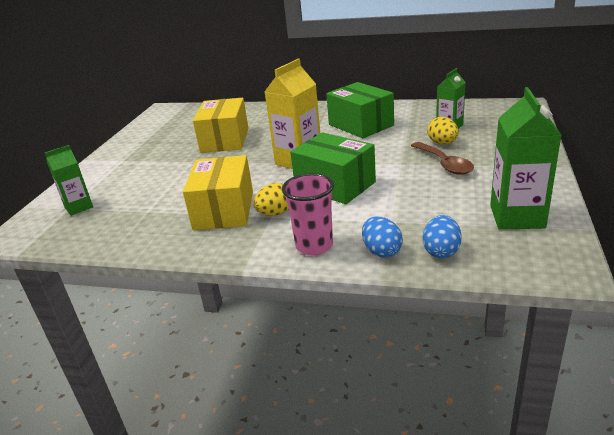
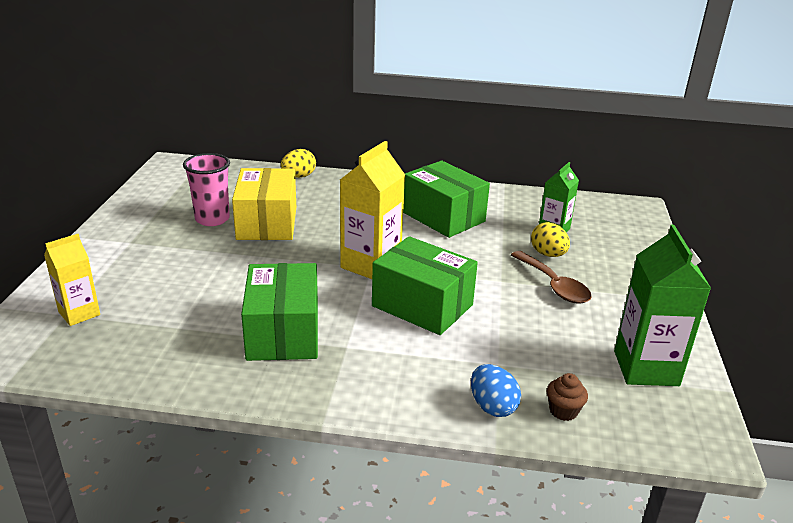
camera: 10 degrees left, 0 degrees up
green carton [45,145,93,216] -> yellow carton [44,234,100,326]
yellow box [183,155,253,230] -> green box [241,263,318,361]
yellow egg [253,183,289,216] -> yellow egg moved to [281,149,316,178]
pink cup [282,173,334,255] -> pink cup moved to [183,153,230,226]
blue egg [423,215,462,258] -> brown cupcake [547,373,588,421]

